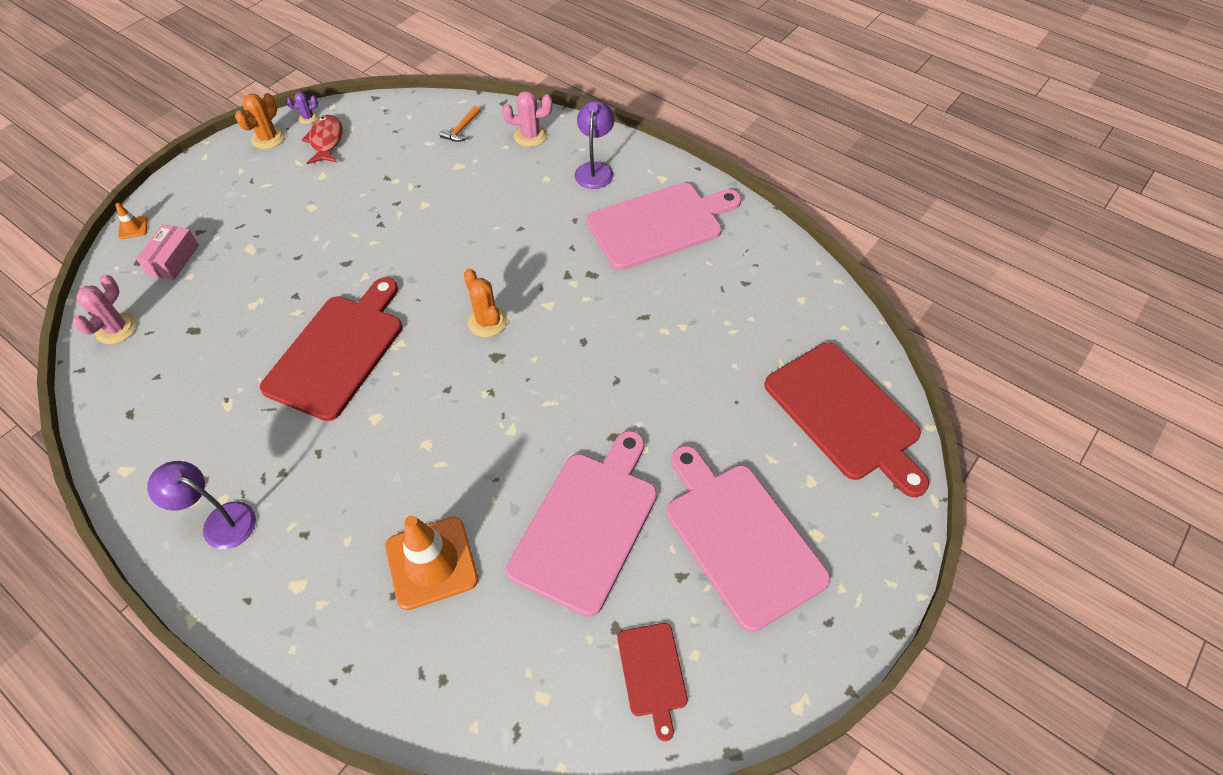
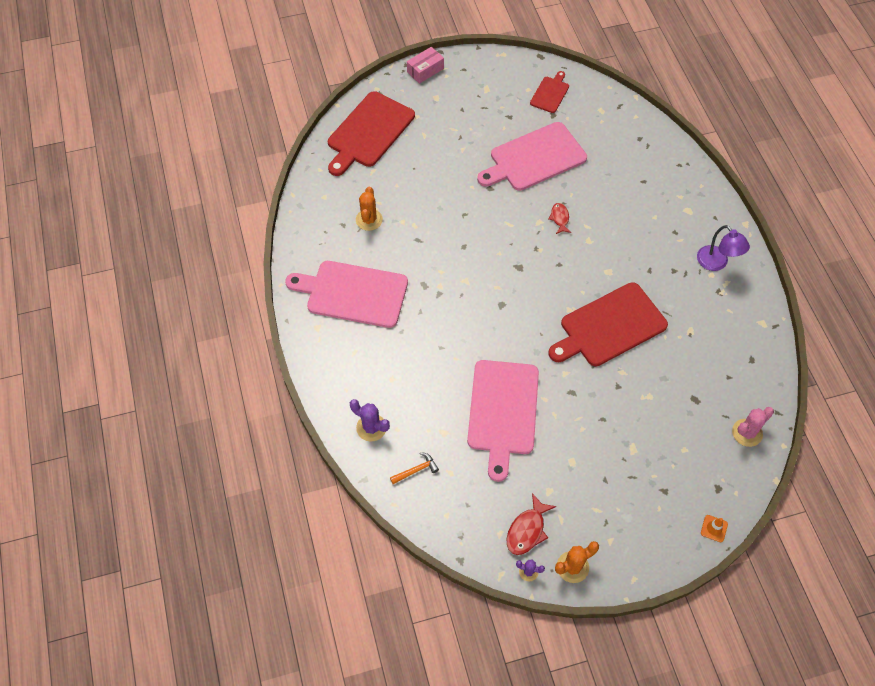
camera: 145 degrees left, 5 degrees up
pink box [136,224,199,280] -> pink box moved to [407,47,444,84]
orange traffic cone [385,516,478,610] -> none
orange cactus [464,268,507,337] -> orange cactus moved to [356,187,383,231]
pink cactus [502,91,552,147] -> purple cactus [350,399,390,442]
purple lamp [575,101,614,189] -> none
pink cutting board [666,446,831,632] -> pink cutting board moved to [467,360,539,482]
red cutting board [764,343,930,497] -> red cutting board turned 150 degrees counterclockwise [328,91,415,176]
none -> red fish [549,203,571,234]

